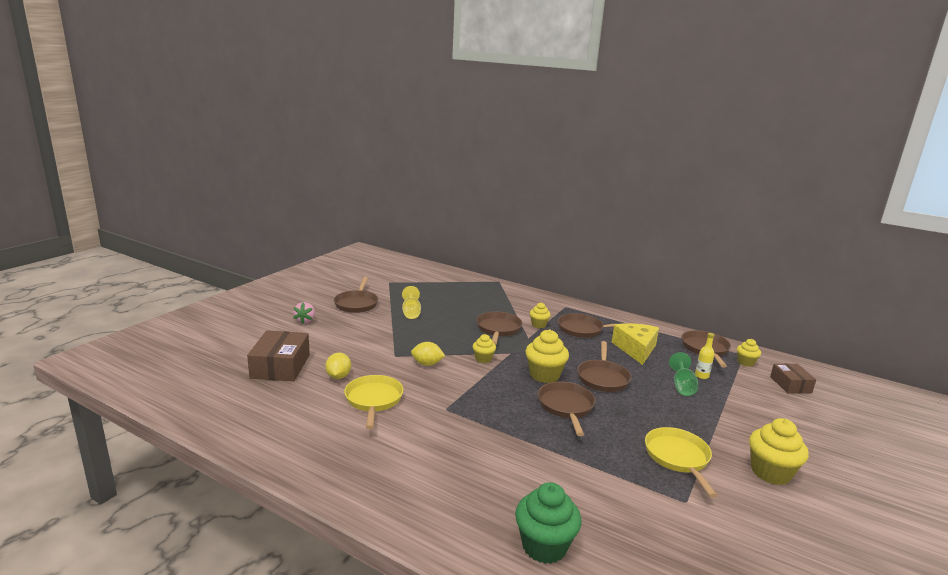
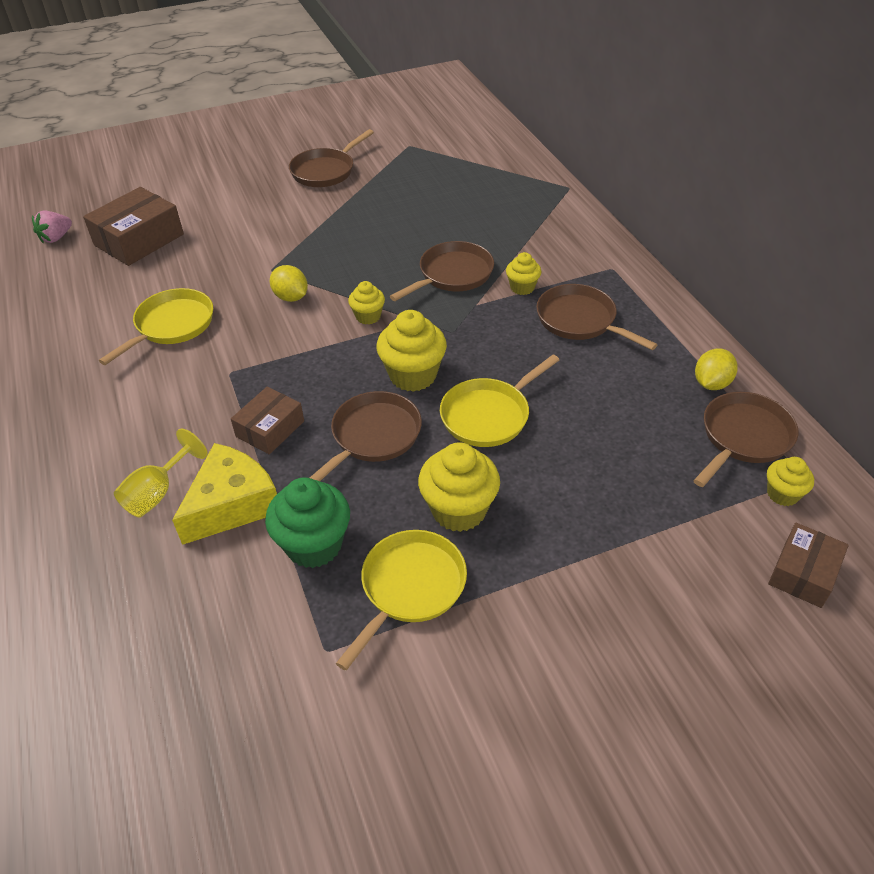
camera: 40 degrees right, 25 degrees up
pink strawberry [293,302,315,324] -> pink strawberry moved to [32,210,72,244]
yellow lemon [325,352,351,379] -> yellow lemon moved to [695,348,738,390]
yellow goblet [402,286,421,319] -> yellow goblet moved to [114,429,208,518]
green cupcake [515,482,582,564] -> green cupcake moved to [265,477,350,568]
brown pan [577,341,631,392] -> yellow pan [440,355,559,447]
yellow cheese [612,323,659,365] -> yellow cheese moved to [172,443,277,545]
green goblet [669,352,698,396] -> none
yellow bottle [695,333,715,379] -> none
yellow cupcake [749,418,809,485] -> yellow cupcake moved to [418,443,500,532]
none -> brown box [231,386,304,454]

